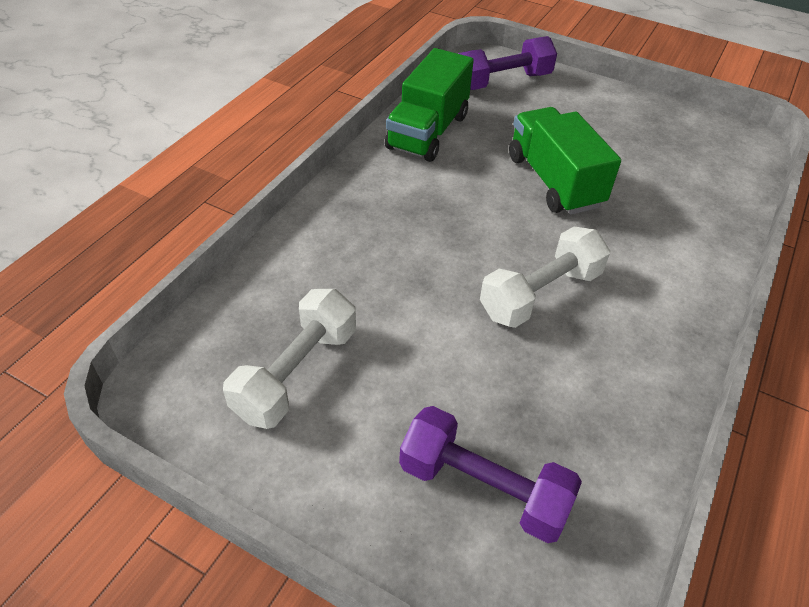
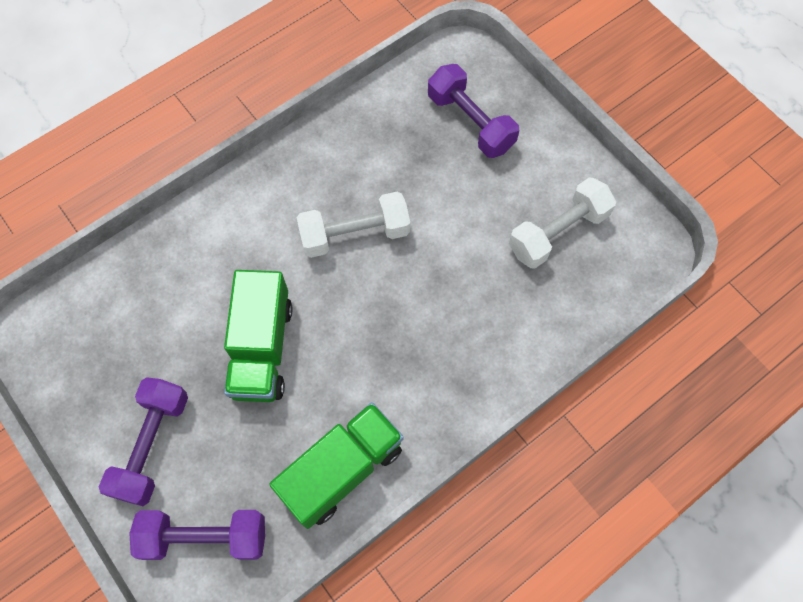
camera: 155 degrees left, 20 degrees up
none -> purple dumbbell [99,377,188,506]

